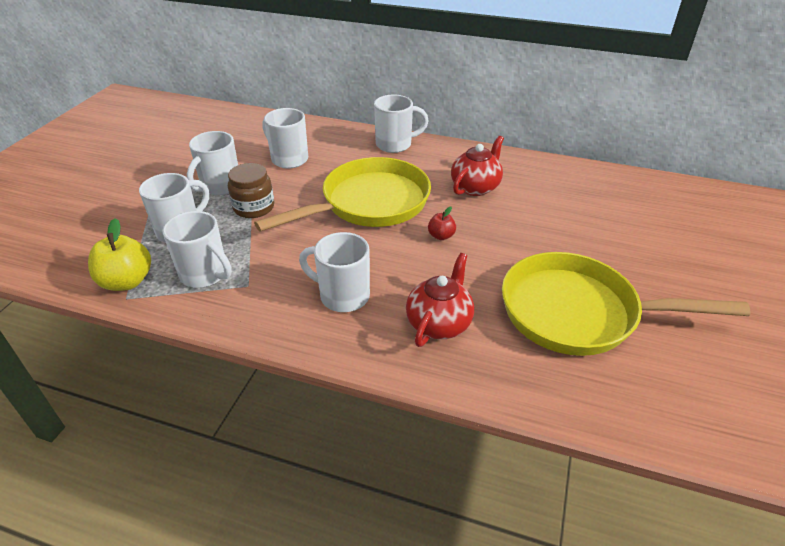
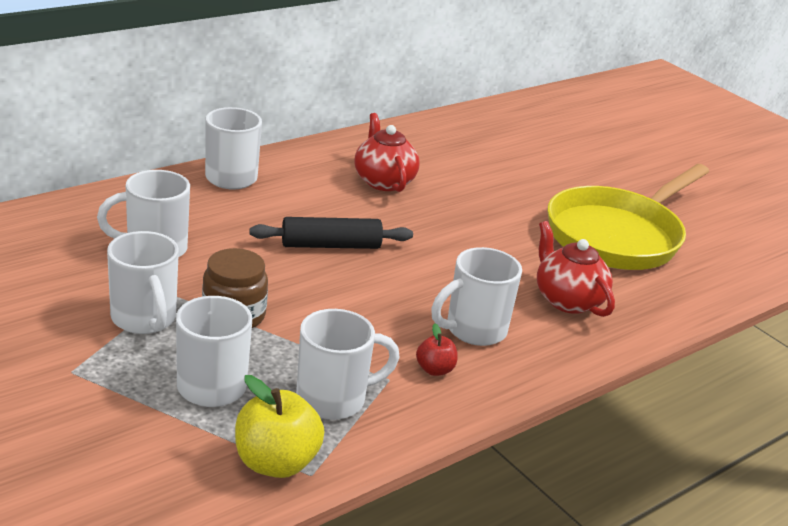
camera: 60 degrees left, 10 degrees down
yellow pan [254,157,431,232] -> black rolling pin [250,217,413,249]
red apple [428,207,456,240] -> red apple moved to [416,324,458,376]

